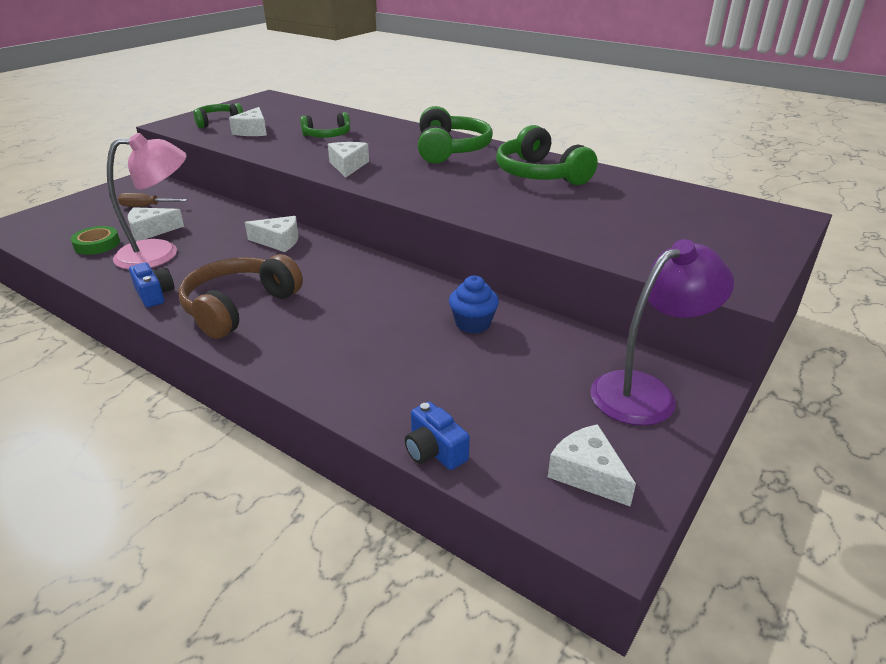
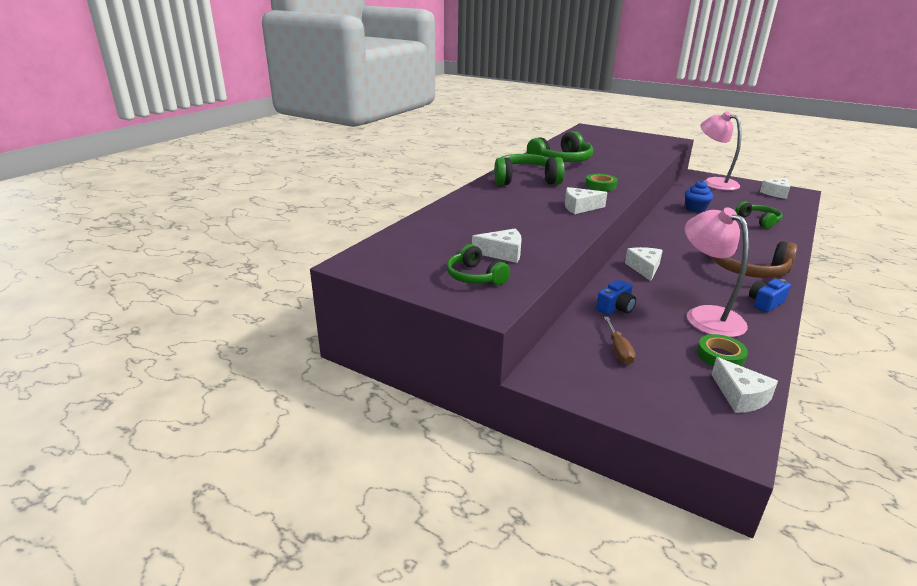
camera: 95 degrees left, 5 degrees down
white cheese [128,207,184,241] -> white cheese moved to [711,357,778,413]
green headphones [300,112,350,138] -> green headphones moved to [736,201,783,229]
blue camera [405,402,470,470] -> blue camera moved to [596,280,636,315]
purple lamp [590,239,734,426] -> pink lamp [700,112,741,191]
none -> green tape [585,174,618,191]

